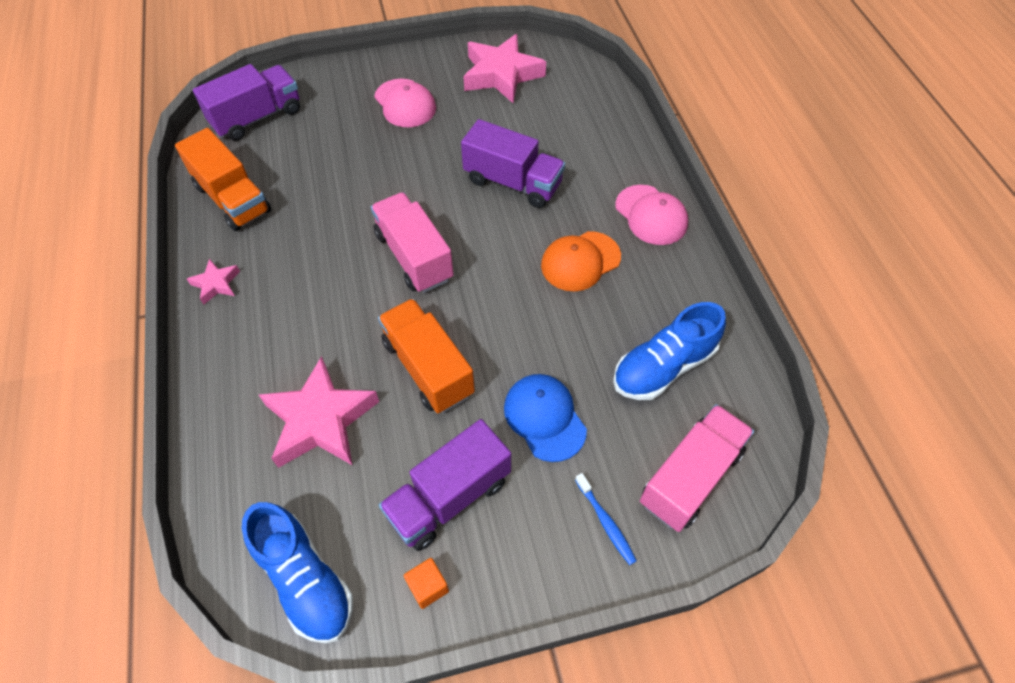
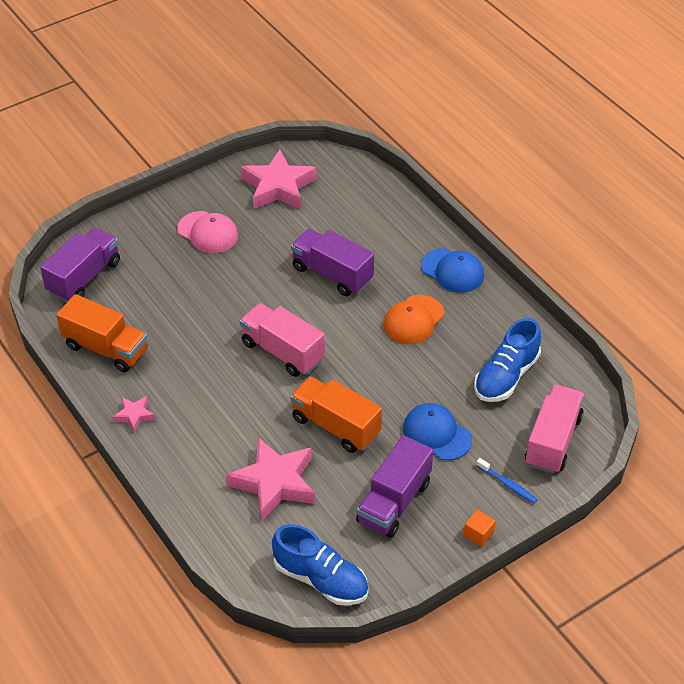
camera: 20 degrees left, 10 degrees down
orange cube [403,558,449,609] -> orange cube moved to [464,509,496,547]
purple truck [461,119,565,208] -> purple truck turned 150 degrees counterclockwise [291,229,374,296]
pink cap [615,185,688,245] -> blue cap [421,249,484,293]

